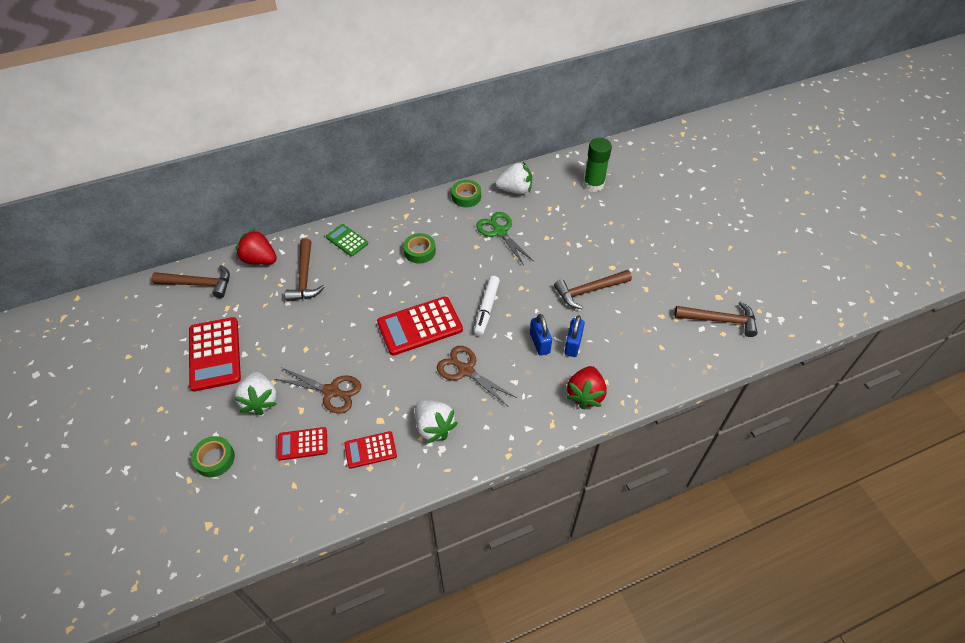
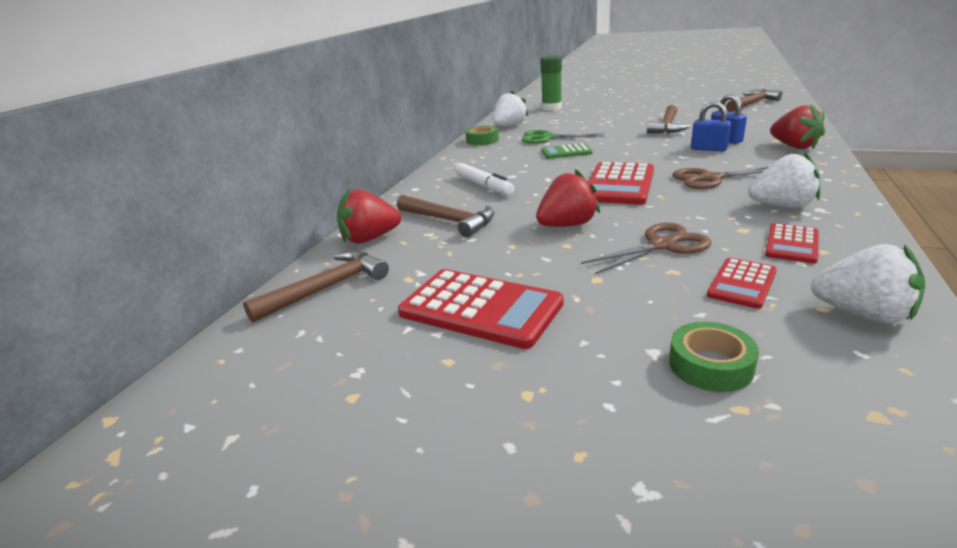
camera: 45 degrees left, 25 degrees down
white strawberry [234,372,276,415] -> white strawberry moved to [811,244,925,324]
green calculator [326,224,368,256] -> green calculator moved to [541,143,593,159]
green tape [403,233,436,264] -> none
white marker [474,276,500,336] -> white marker moved to [455,163,515,196]
none -> red strawberry [536,169,600,227]

